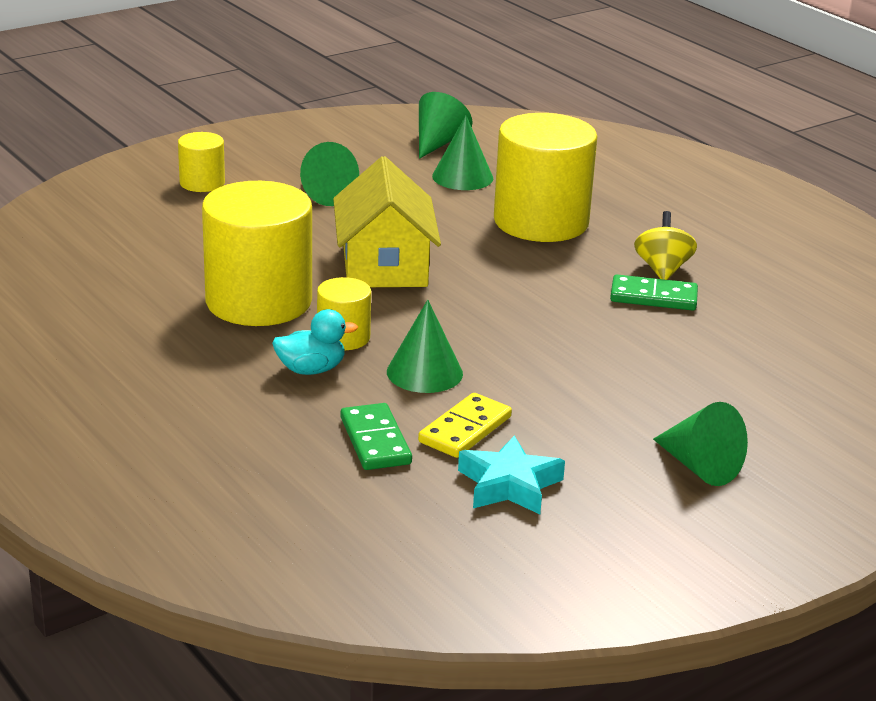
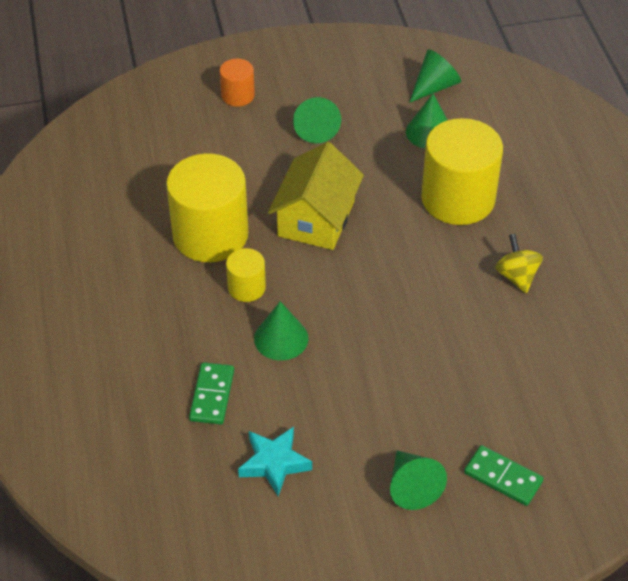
camera: 25 degrees right, 20 degrees up
yellow cylinder [178,132,225,192] -> orange cylinder [220,59,255,107]
turquoise duck [272,309,358,375] -> none
yellow domino [418,393,512,458] -> none
green domino [610,274,698,311] -> green domino moved to [464,445,544,506]
yellow spinning top [634,211,697,280] -> yellow spinning top turned 45 degrees counterclockwise [495,234,543,293]

